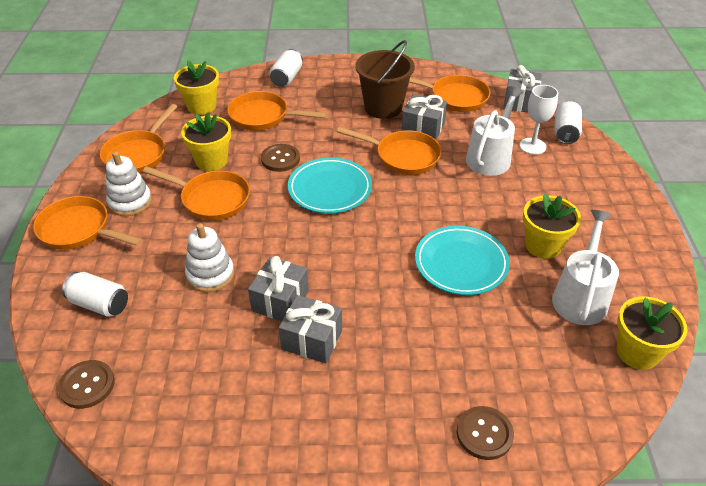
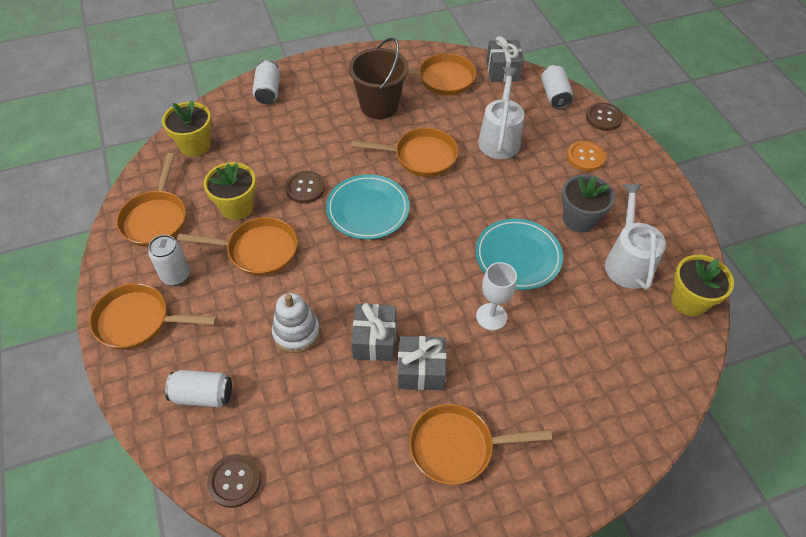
camera: 20 degrees left, 10 degrees up
white stacking toy [106,151,152,216] -> white can [148,235,190,286]
orange pan [227,91,327,131] -> orange pan moved to [409,404,552,485]
grey gift [402,94,447,140] -> none
brown button [457,406,514,460] -> brown button moved to [586,103,623,131]
white goblet [519,85,558,155] -> white goblet moved to [476,262,517,330]
yellow flower pot [523,193,581,259] -> grey flower pot [562,174,615,233]
none -> orange button [567,141,606,171]

